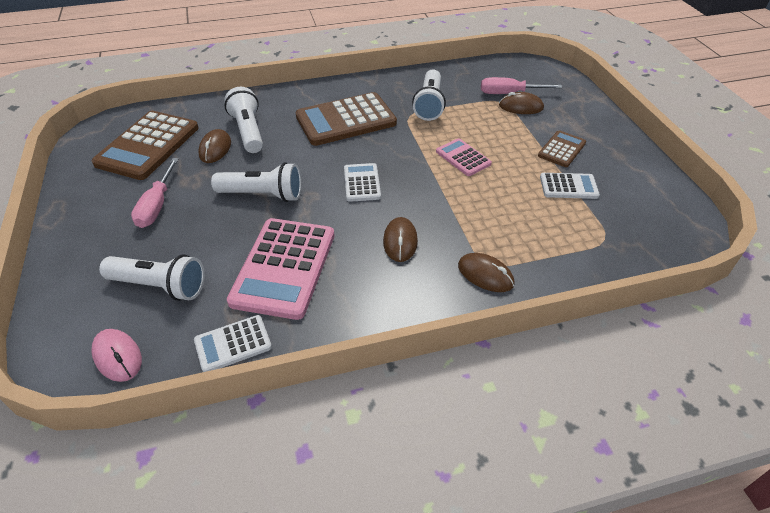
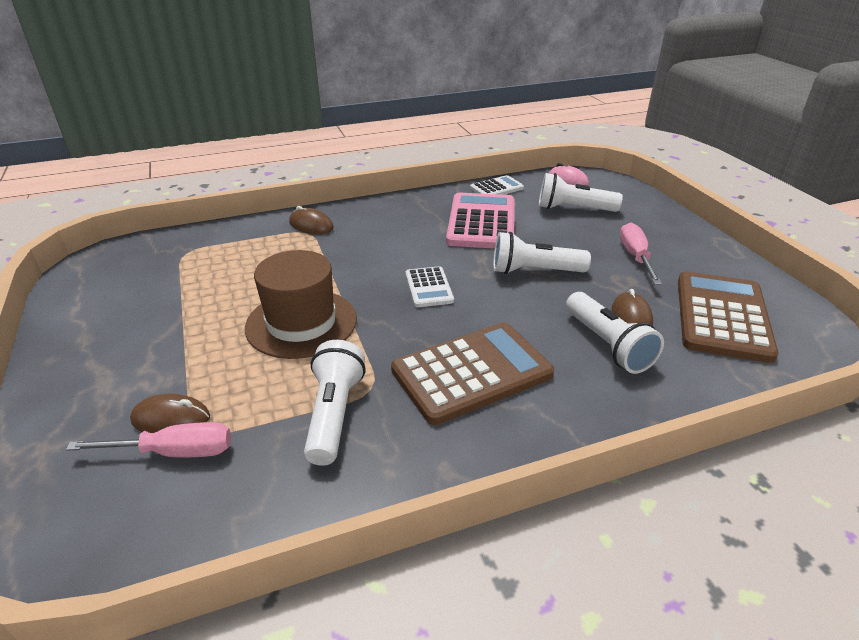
camera: 175 degrees right, 10 degrees down
brown mouse [383,217,418,262] -> none
pink calculator [436,138,492,176] -> brown hat [245,250,357,359]
brown calculator [538,130,586,167] -> none
white calculator [540,173,600,199] -> none

